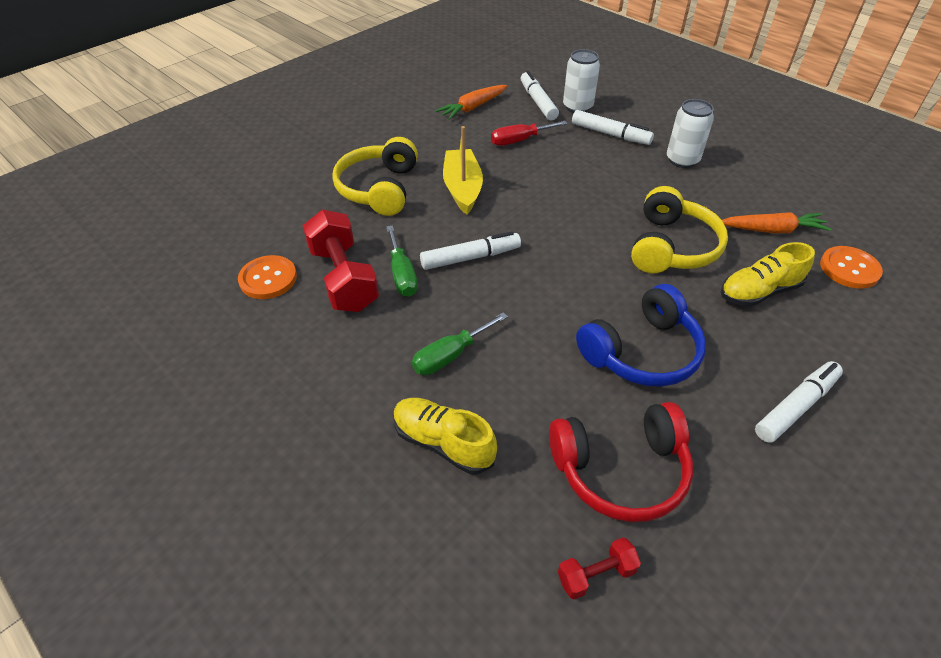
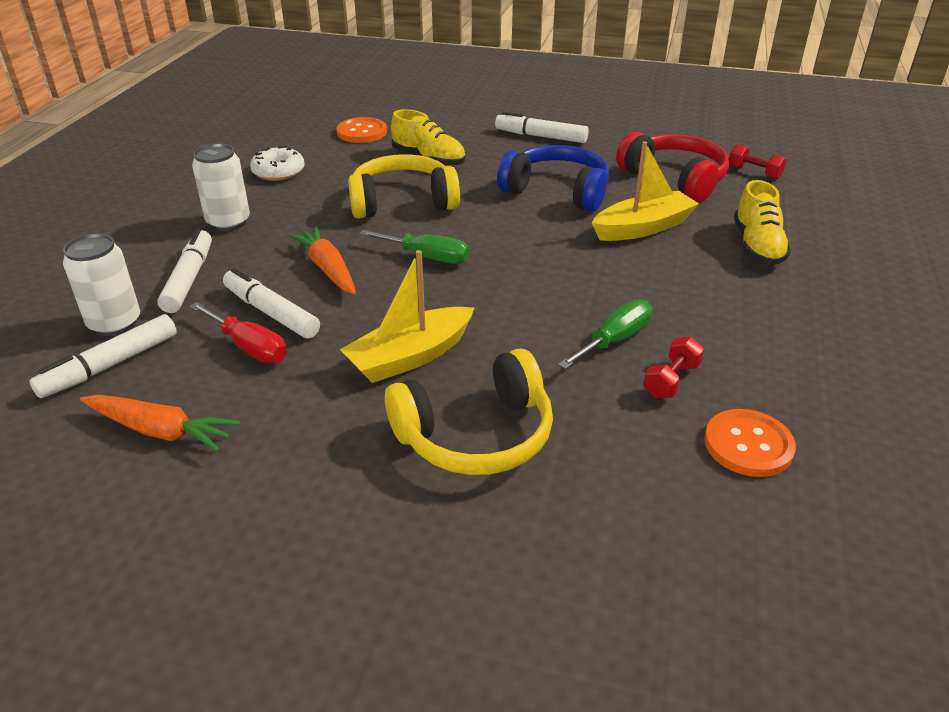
camera: 120 degrees left, 10 degrees down
red dumbbell [303,209,379,312] -> red dumbbell [643,337,704,398], size x0.49
green screwdriver [412,312,508,375] -> green screwdriver moved to [359,230,469,264]
white marker [420,231,521,270] -> white marker moved to [223,268,320,338]
orange carrot [722,212,831,233] -> orange carrot moved to [287,226,356,295]
none -> white donut [250,146,305,181]
none -> yellow boat [592,141,699,241]

